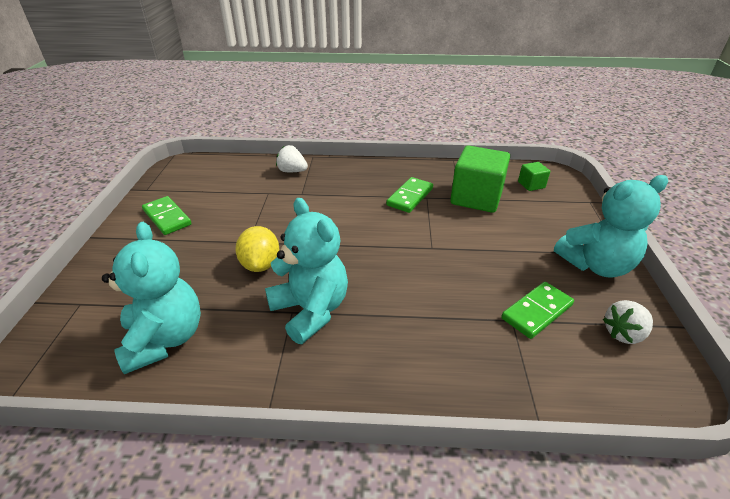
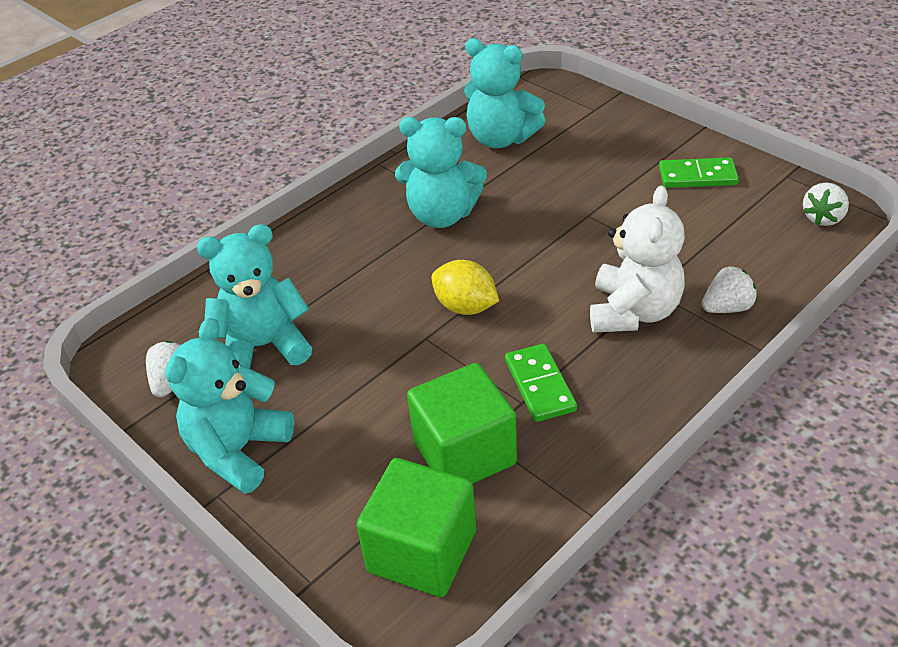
camera: 135 degrees right, 5 degrees up
yellow lemon [235,226,279,272] -> yellow lemon moved to [431,260,499,315]
green domino [501,282,574,339] -> turquoise teddy bear [197,224,312,369]
green cube [518,162,550,191] -> green cube [356,458,476,597], size x2.13
none -> white teddy bear [590,185,685,333]
none -> white strawberry [803,182,849,226]

